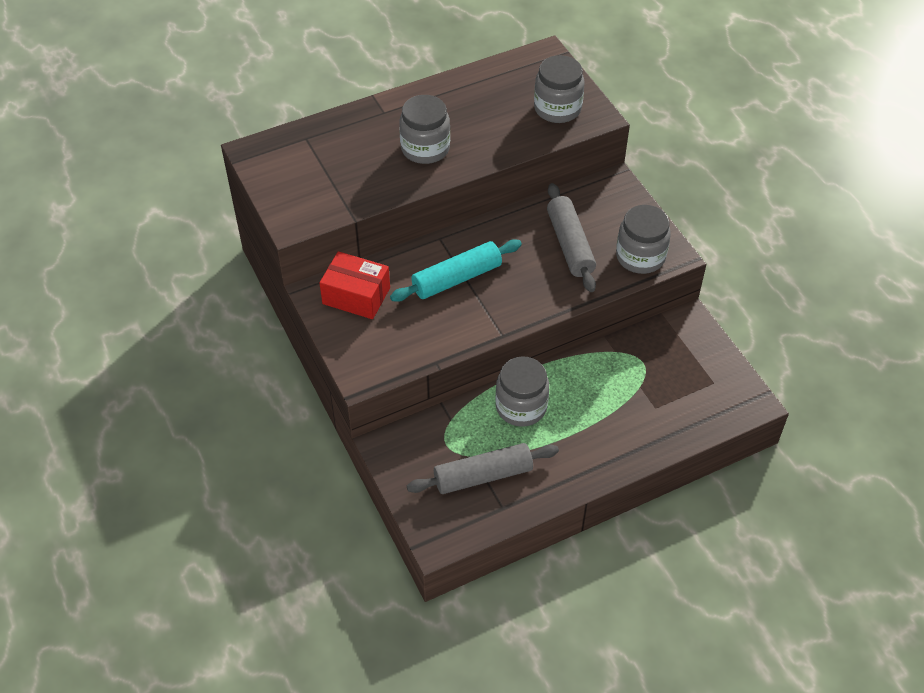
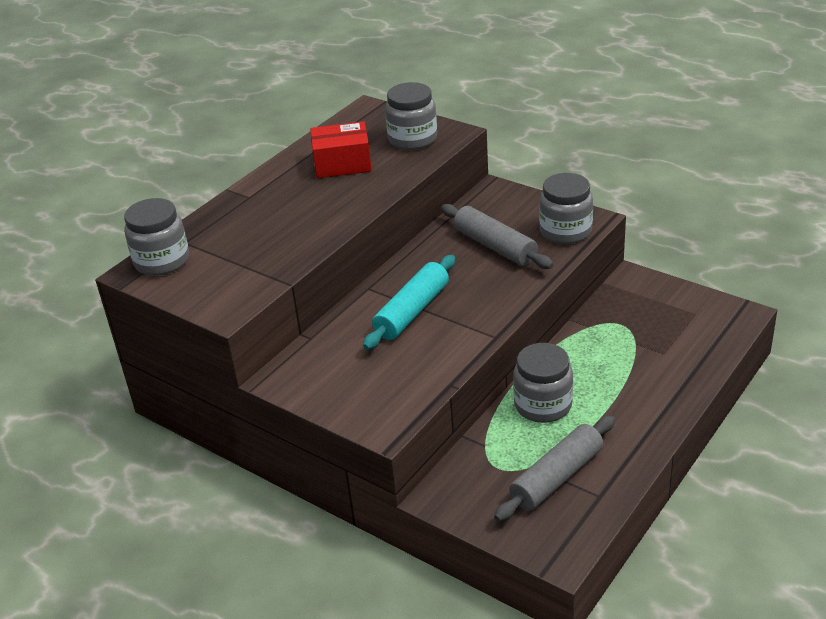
camera: 25 degrees left, 15 degrees down
red box [319,251,390,319] -> red box moved to [310,121,372,178]
grey jar [399,95,450,164] -> grey jar moved to [124,198,189,276]

